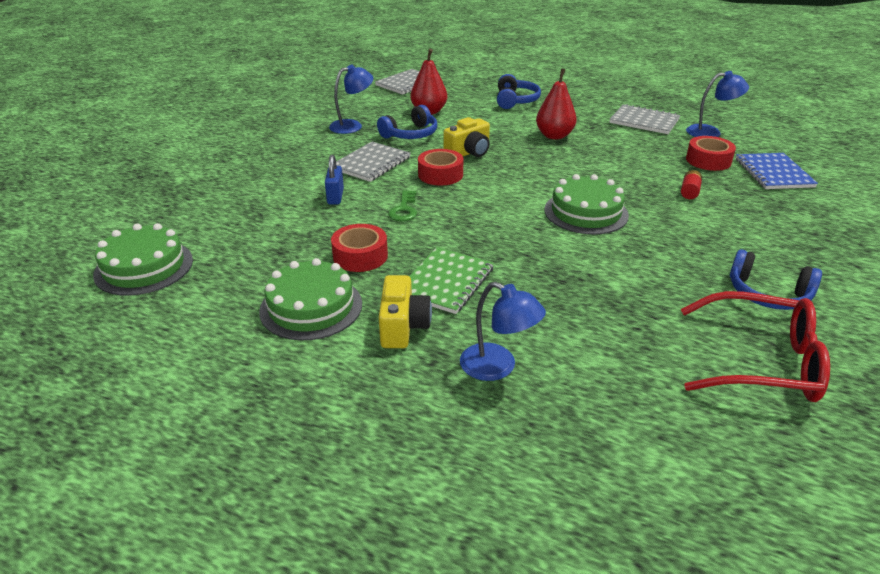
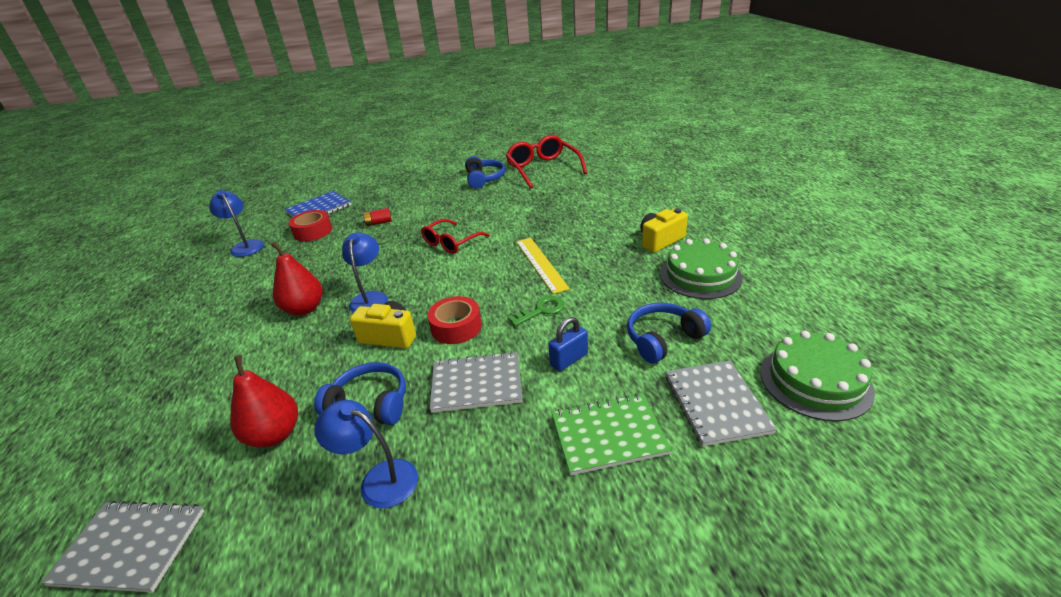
camera: 125 degrees left, 0 degrees up
red tape [331,224,388,272] -> none
green notebook [410,247,494,314] -> green notebook moved to [552,394,672,475]
blue lamp [460,282,546,381] -> blue lamp moved to [342,232,388,313]
blue headphones [497,74,541,109] -> blue headphones moved to [627,303,711,363]
green cake [544,174,629,235] -> red glasses [421,219,490,254]
grey notebook [609,104,680,134] -> grey notebook moved to [666,361,777,446]
none -> yellow ruler [516,238,570,294]

